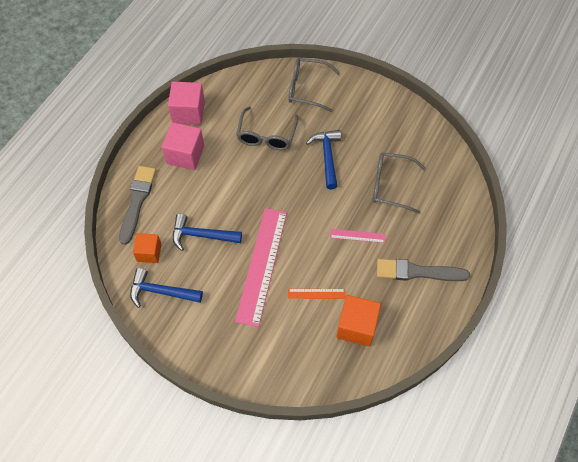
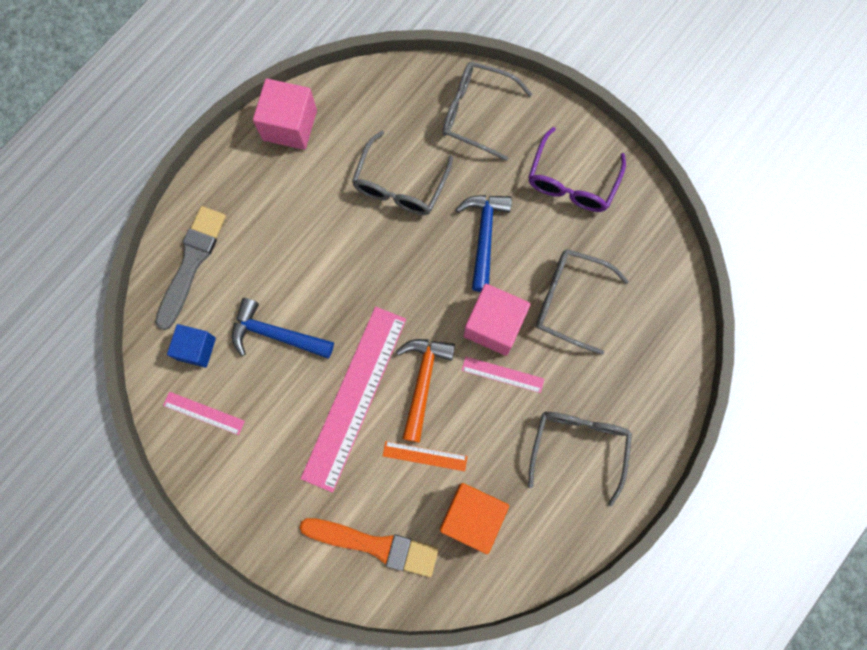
camera: 10 degrees right, 15 degrees up
blue hammer [130,268,203,308] -> pink ruler [163,392,245,435]
orange cube [133,233,162,263] -> blue cube [167,324,216,368]
pink cube [162,122,204,170] -> pink cube moved to [464,284,531,356]
grey brush [377,259,470,281] -> grey glasses [528,412,632,507]
none -> orange brush [299,518,439,577]
none -> orange hammer [396,339,455,443]
none -> purple glasses [529,127,626,212]

